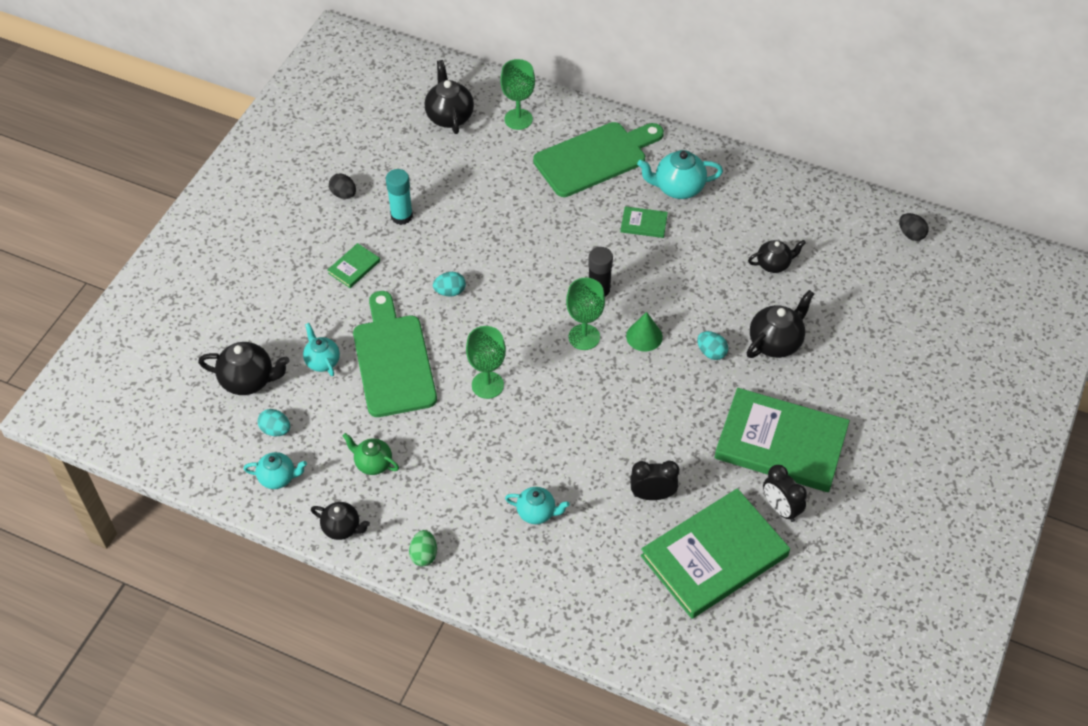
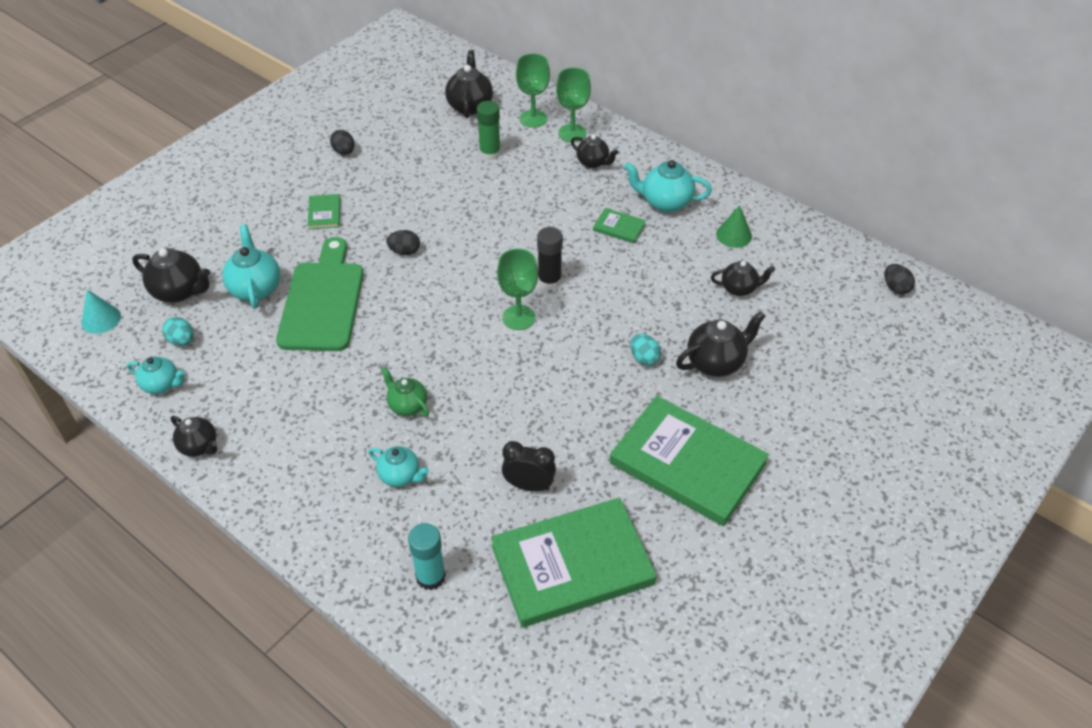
camera: 15 degrees right, 5 degrees down
turquoise teapot [303,323,340,376] -> turquoise teapot [222,225,281,309], size x1.53
green book [328,243,380,288] -> green book turned 60 degrees counterclockwise [308,194,340,230]
green teapot [343,433,399,475] -> green teapot moved to [381,366,429,416]
turquoise glue stick [386,169,413,225] -> turquoise glue stick moved to [408,523,446,590]
green egg [409,530,437,566] -> none
turquoise egg [433,272,466,297] -> black egg [386,230,420,255]
green goblet [466,326,506,399] -> green goblet moved to [556,68,591,142]
green cutting board [533,122,664,197] -> black teapot [571,135,618,168]
green cone [626,312,663,352] -> green cone moved to [716,205,752,248]
black clock [763,465,807,522] -> none
none -> turquoise cone [81,290,121,334]
none -> green glue stick [477,101,501,160]

